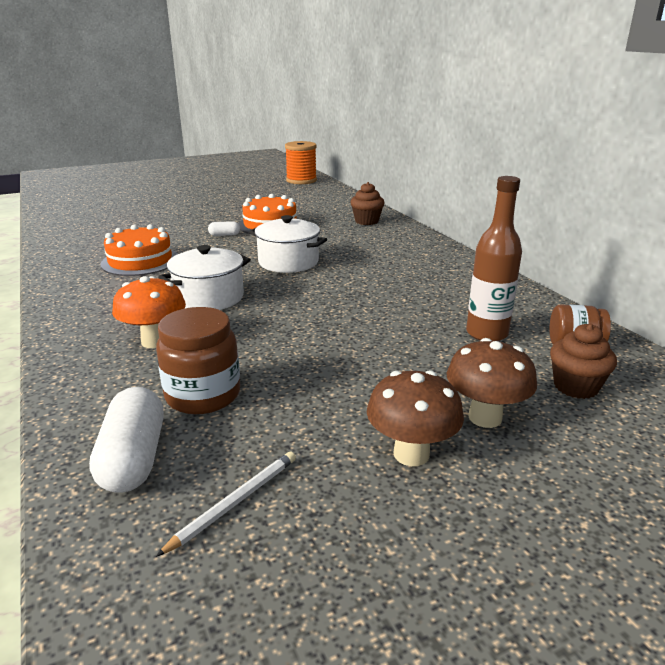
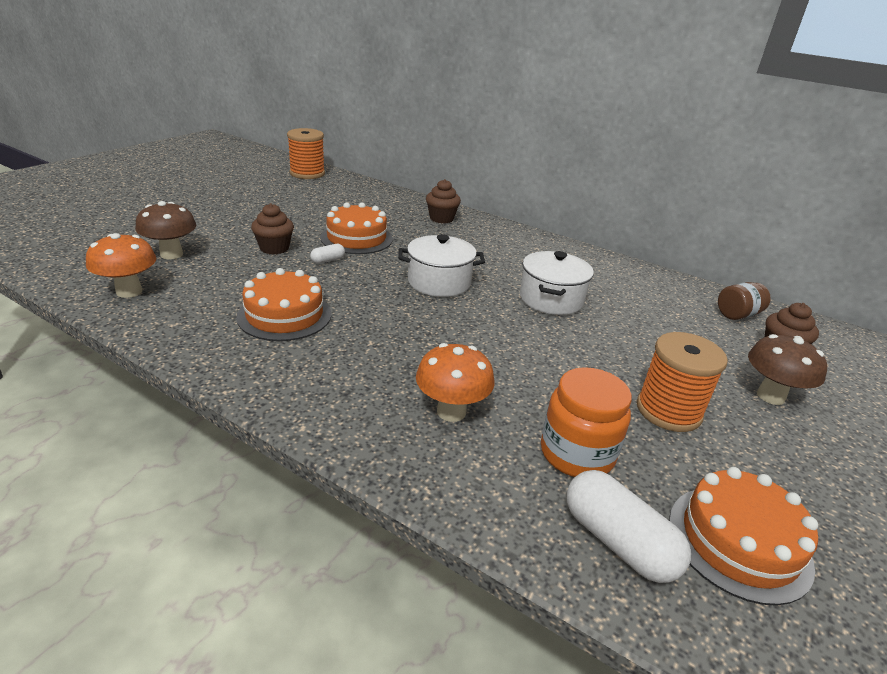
camera: 35 degrees left, 5 degrees up
brown jar [156,307,240,414] -> orange jar [541,367,632,477]
white pencil [156,451,296,557] -> orange cake [669,467,818,606]
white pot [158,245,251,310] -> white pot moved to [520,251,594,315]
brown mushroom [367,370,464,466] -> brown mushroom moved to [135,201,196,259]
brown bottle [466,176,522,341] -> none
none -> orange mushroom [86,233,156,298]
none -> brown cupcake [251,203,294,255]
none -> orange spool [637,332,728,432]

